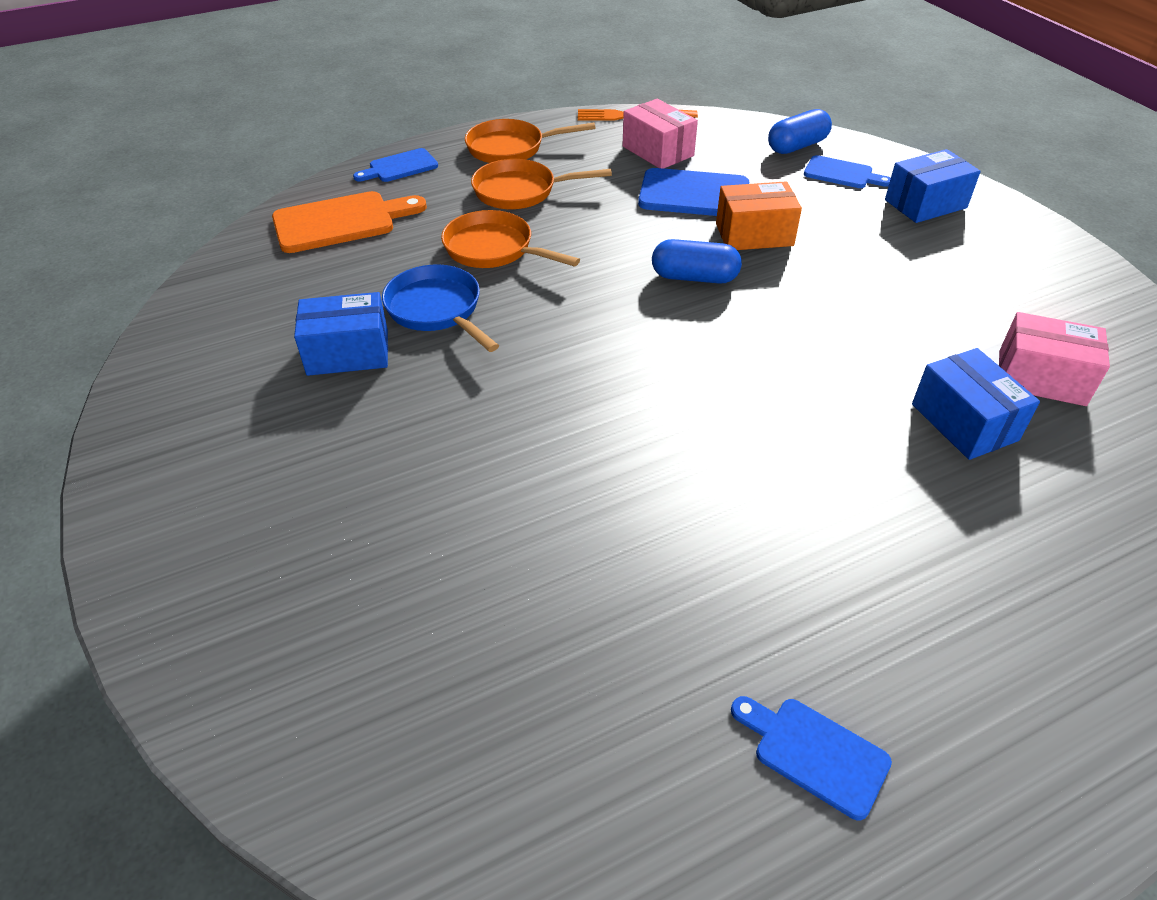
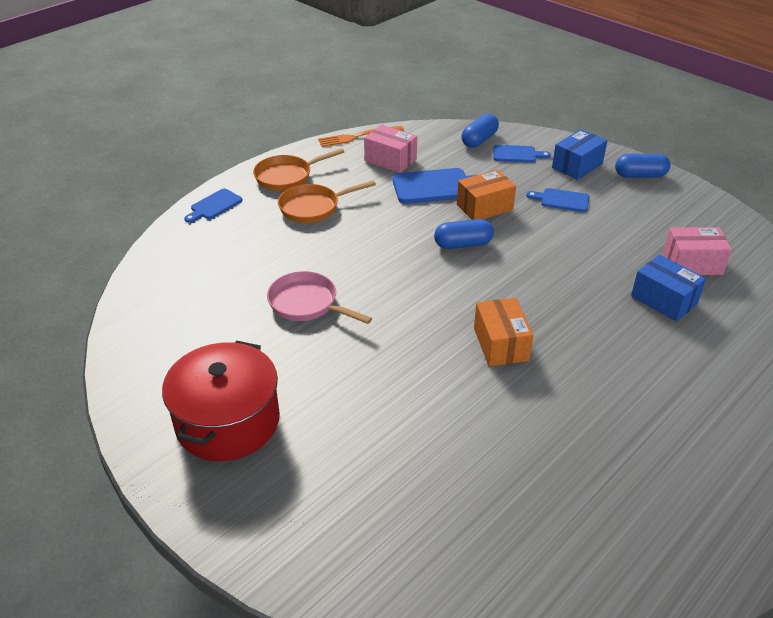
camera: 20 degrees left, 5 degrees down
orange cutting board [272,191,427,253] -> none
blue box [294,292,388,376] -> none
blue pan [382,265,499,352] -> pink pan [267,271,372,324]
orange pan [441,210,580,268] -> none
blue cutting board [731,696,892,821] -> blue cutting board moved to [526,188,589,212]
none -> red pot [162,341,280,461]
none -> orange box [474,298,534,366]
none -> blue capsule [615,154,670,178]

